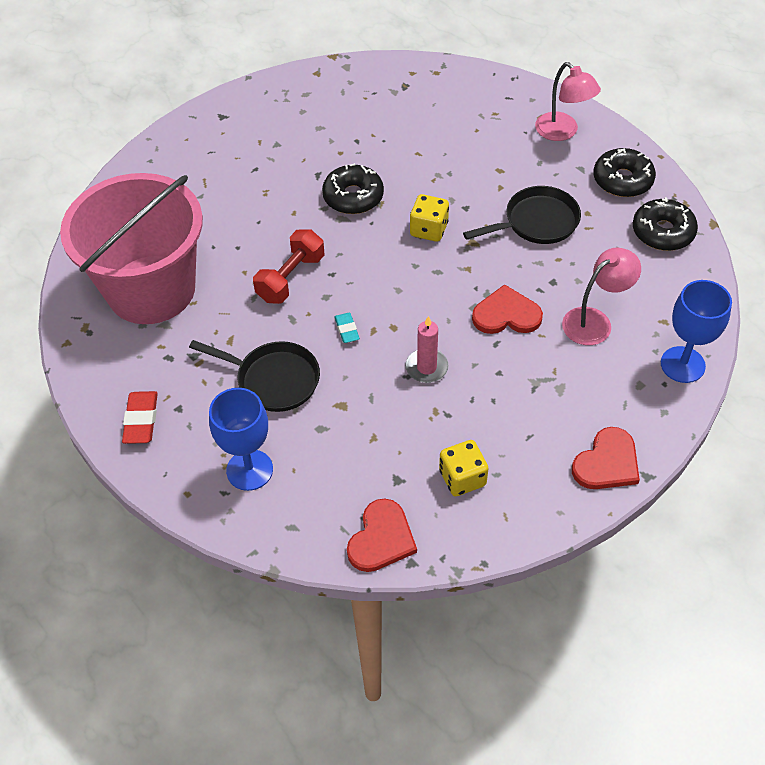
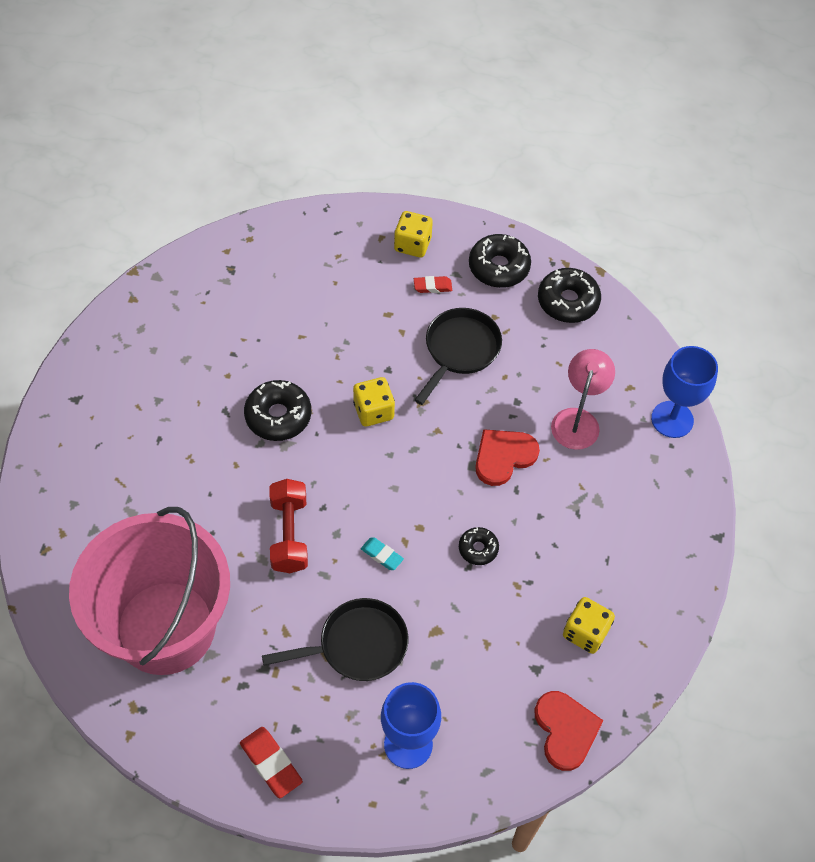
camera: 40 degrees left, 5 degrees up
pink candle [405,316,449,383] -> black donut [459,527,499,565]
pink lamp [535,62,601,141] -> yellow dice [394,211,433,258]
red heart [572,427,640,489] -> none
none -> red eraser [414,276,452,293]

